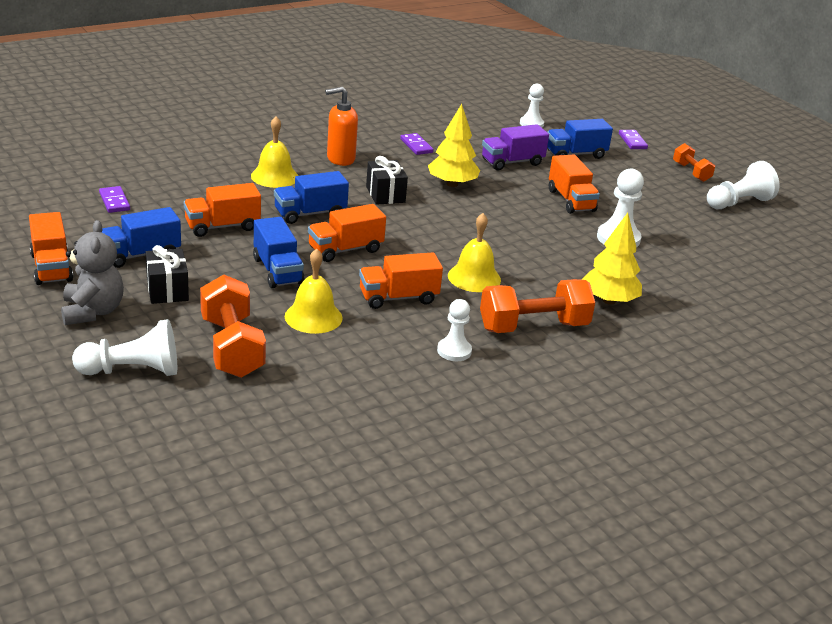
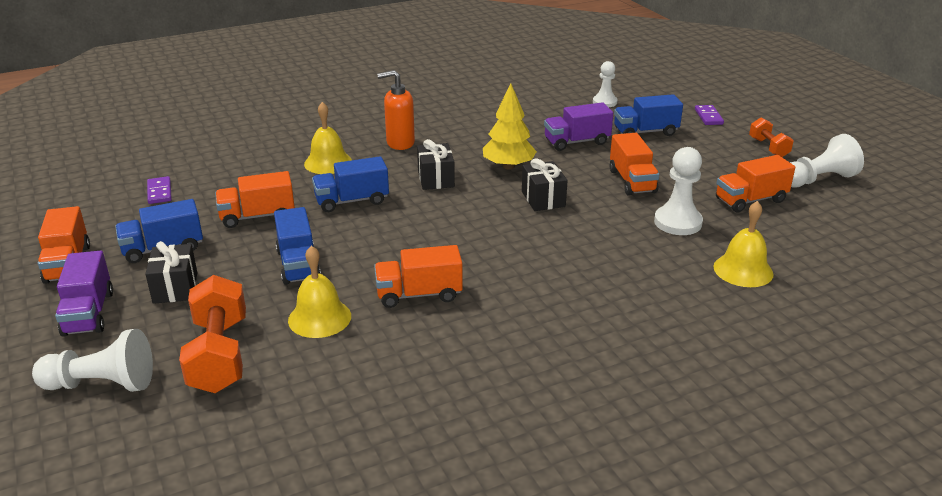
camera: 10 degrees right, 0 degrees up
grey teddy bear [61,220,124,325] -> purple truck [55,251,113,337]
orange truck [308,204,386,262] -> orange truck moved to [716,155,795,212]
purple domino [400,133,434,155] -> none
white pawn [437,299,472,361] -> none
yellow bell [448,213,501,292] -> yellow bell moved to [713,201,774,287]
orange dumbbell [480,279,595,333] -> none
yellow tree [582,213,642,304] -> none
none -> black gift [522,158,568,211]

